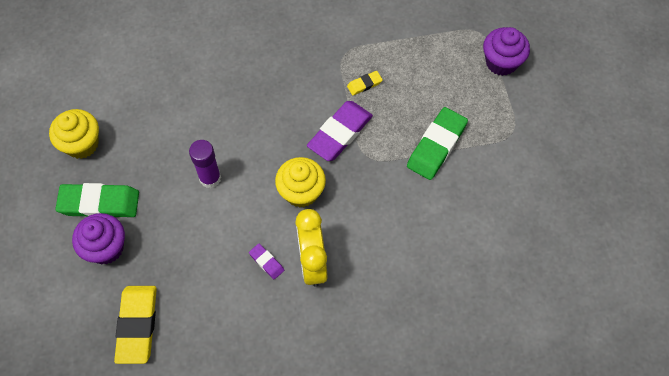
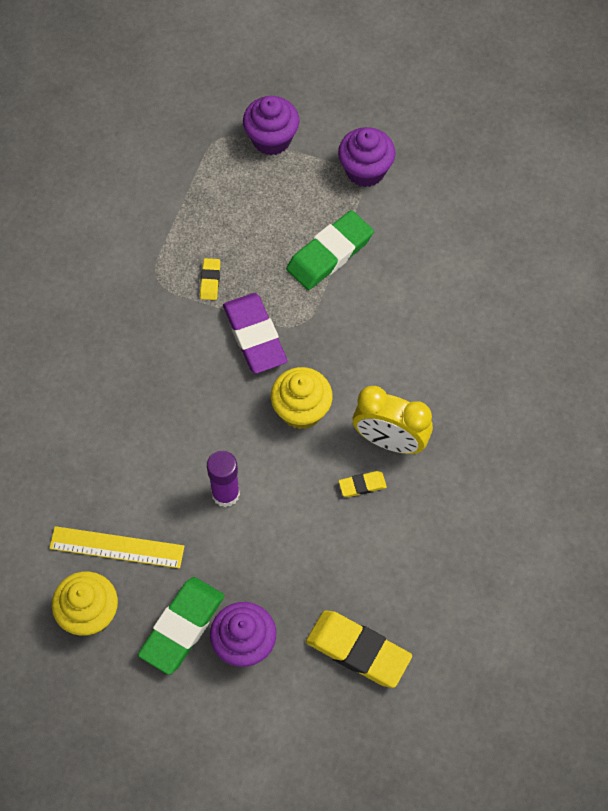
camera: 60 degrees left, 0 degrees up
purple eraser [249,244,284,280] -> yellow eraser [339,471,387,497]
green eraser [407,107,468,180] -> green eraser turned 75 degrees clockwise [286,210,374,290]
none -> yellow ruler [49,526,184,568]
none -> purple cupcake [338,127,396,187]

